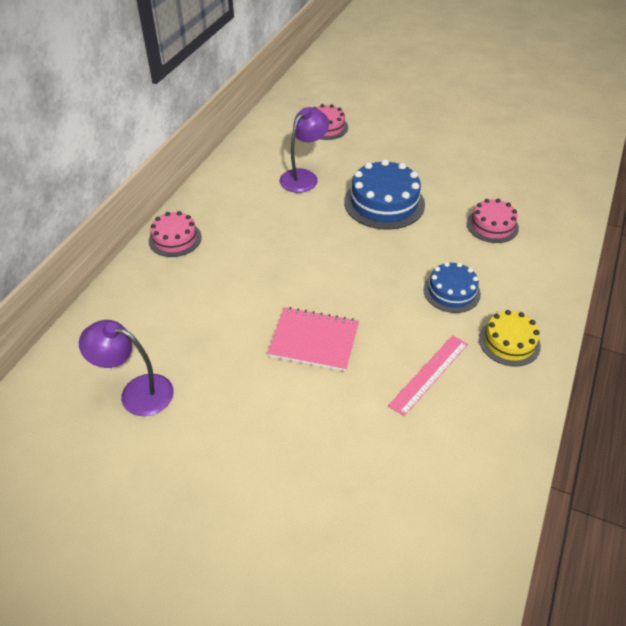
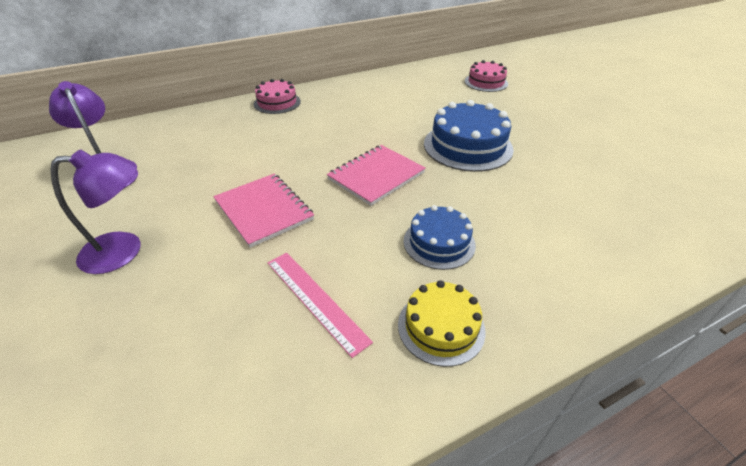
camera: 40 degrees right, 5 degrees down
purple lamp [280,107,329,193] -> purple lamp moved to [50,150,141,274]
pink ruler [388,335,468,416] -> pink ruler turned 60 degrees clockwise [268,253,373,358]
pink cake [467,199,519,243] -> none
none -> pink notebook [327,145,426,206]

